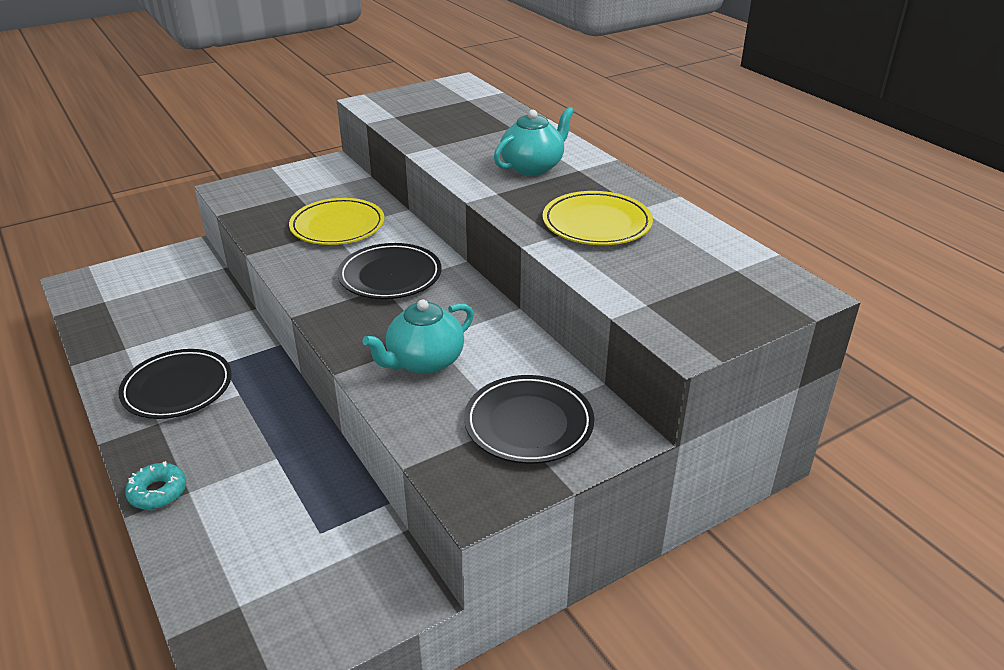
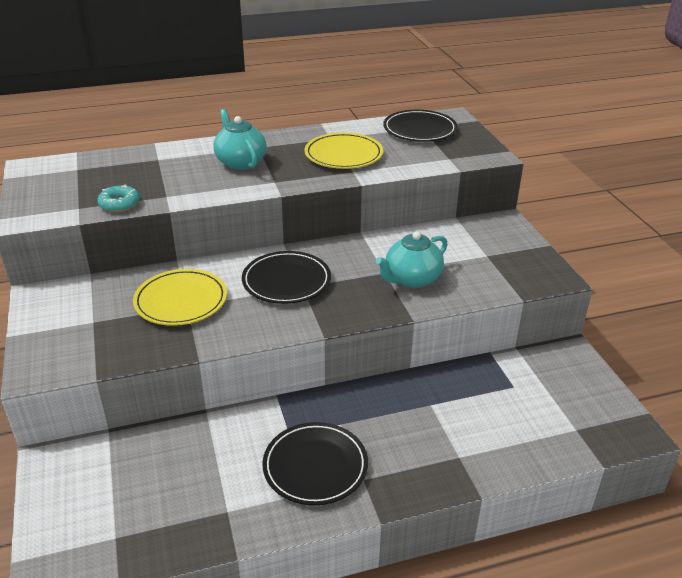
camera: 75 degrees left, 0 degrees up
turquoise donut [125,461,186,510] -> turquoise donut moved to [97,184,140,212]
turquoise teapot [363,299,474,374] -> turquoise teapot turned 75 degrees clockwise [376,231,448,288]
black plate [464,375,594,464] -> black plate moved to [383,110,458,142]

